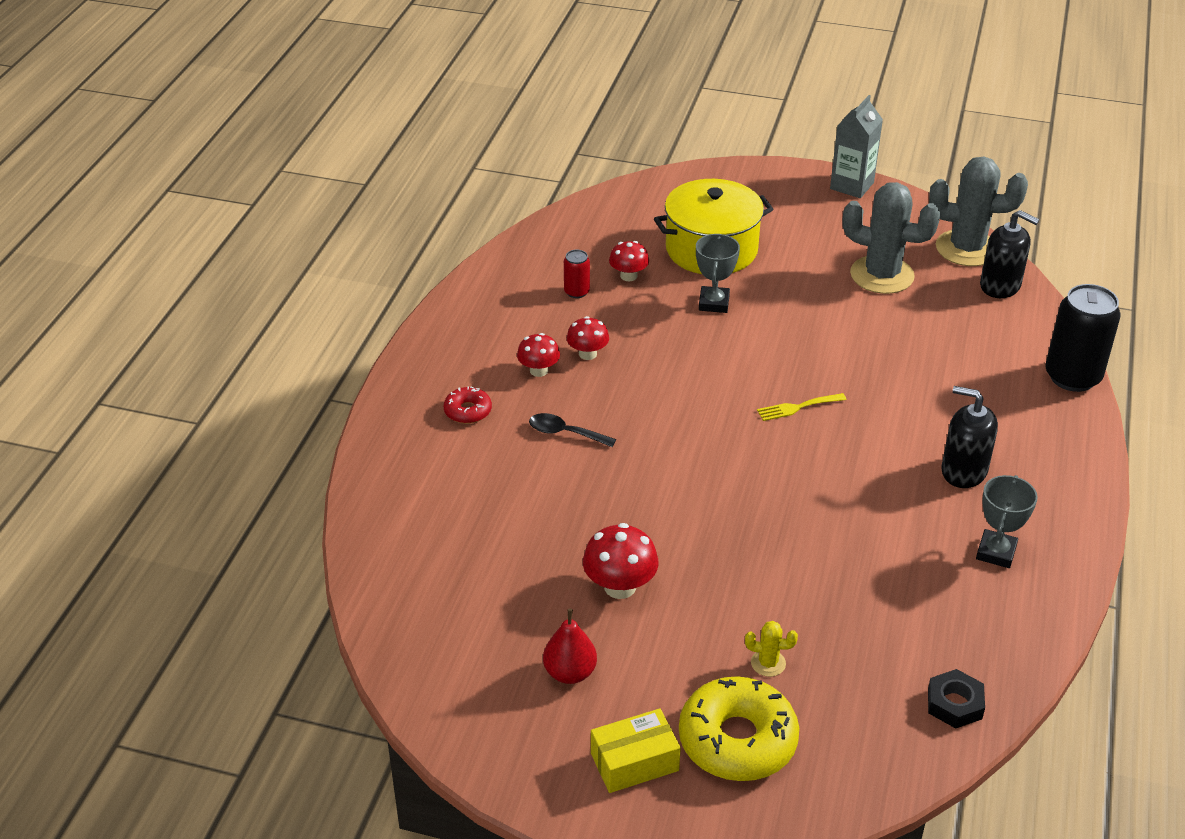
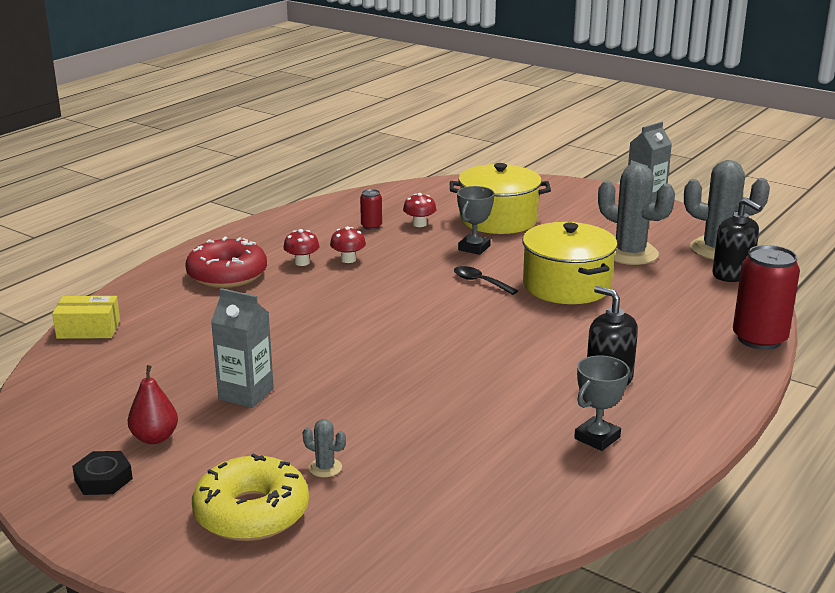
camera: 20 degrees right, 15 degrees down
red donut [444,386,492,424] -> red donut [185,237,267,288], size x2.02
black spoon [529,413,616,447] -> black spoon moved to [454,266,518,295]
red mushroom [583,523,659,599] -> grey carton [211,288,274,408]
yellow box [591,708,681,793] -> yellow box moved to [52,296,120,339]
yellow cactus [745,621,798,677] -> grey cactus [303,419,346,477]
yellow fork [757,393,847,421] -> none
black nut [928,669,985,729] -> black nut moved to [72,451,133,495]
black can [1045,284,1121,392] -> red can [733,245,800,350]
none -> yellow pot [522,222,618,304]

